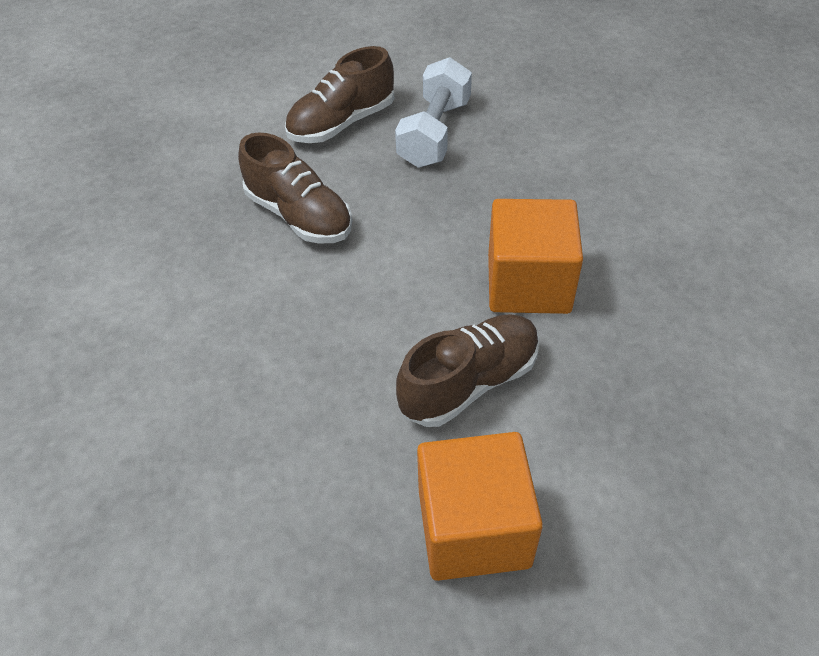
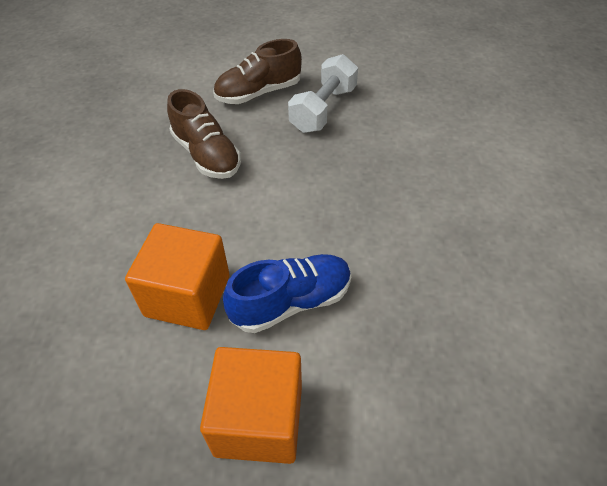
camera: 10 degrees right, 0 degrees up
brown shoe [396,314,539,427] -> blue shoe [223,254,351,333]
orange cube [488,199,583,314] -> orange cube moved to [125,223,230,330]

